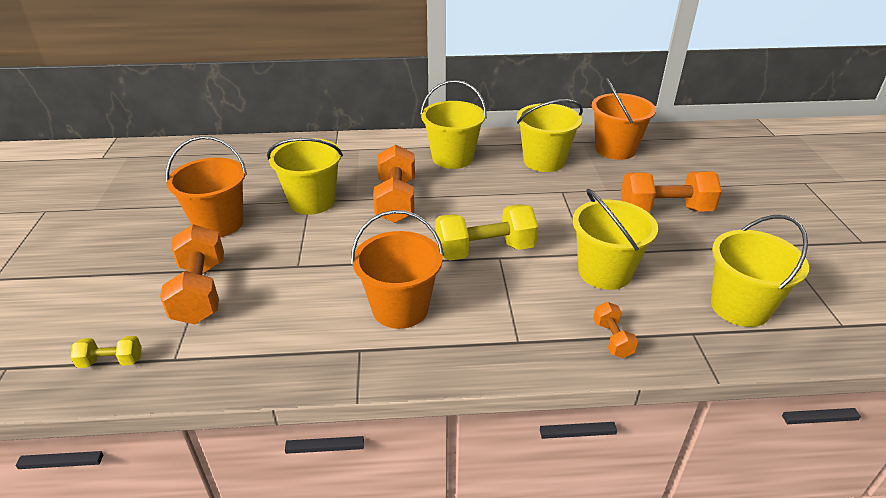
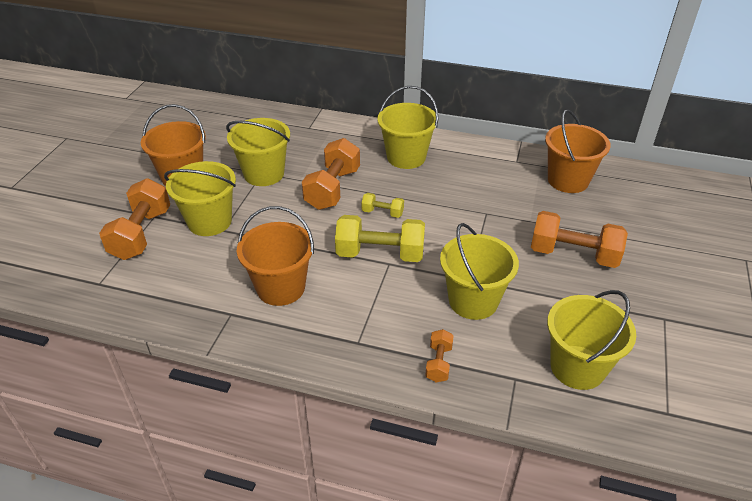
camera: 20 degrees right, 5 degrees up
yellow dumbbell [71,336,142,368] -> yellow dumbbell moved to [361,193,404,218]
yellow bucket [517,99,583,172] -> yellow bucket moved to [164,161,236,236]

